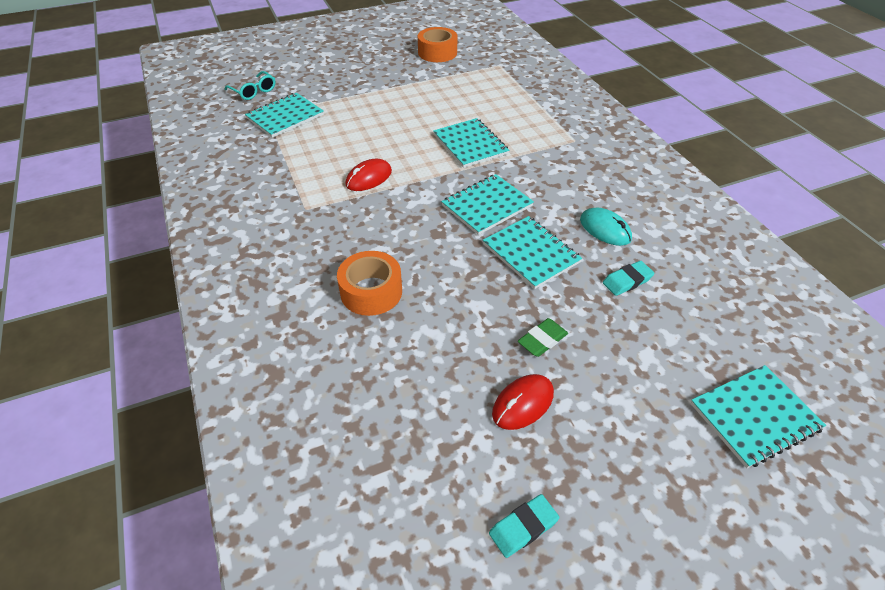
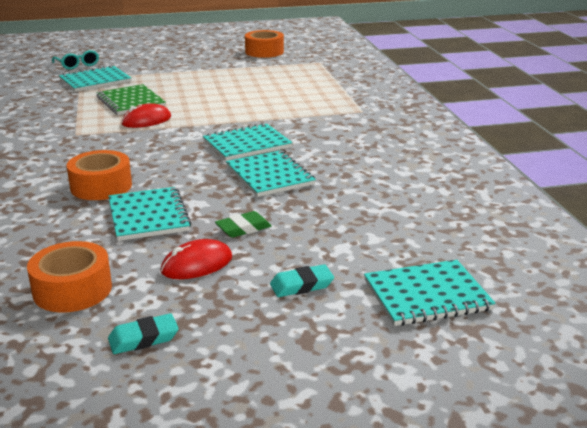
camera: 10 degrees right, 20 degrees down
turquoise notebook [433,118,509,168] -> turquoise notebook moved to [108,187,191,241]
turquoise mouse [580,207,632,246] -> none
turquoise eraser [603,261,655,296] -> turquoise eraser moved to [270,264,334,297]
none -> orange tape [27,241,112,313]
none -> green notebook [96,84,166,115]

